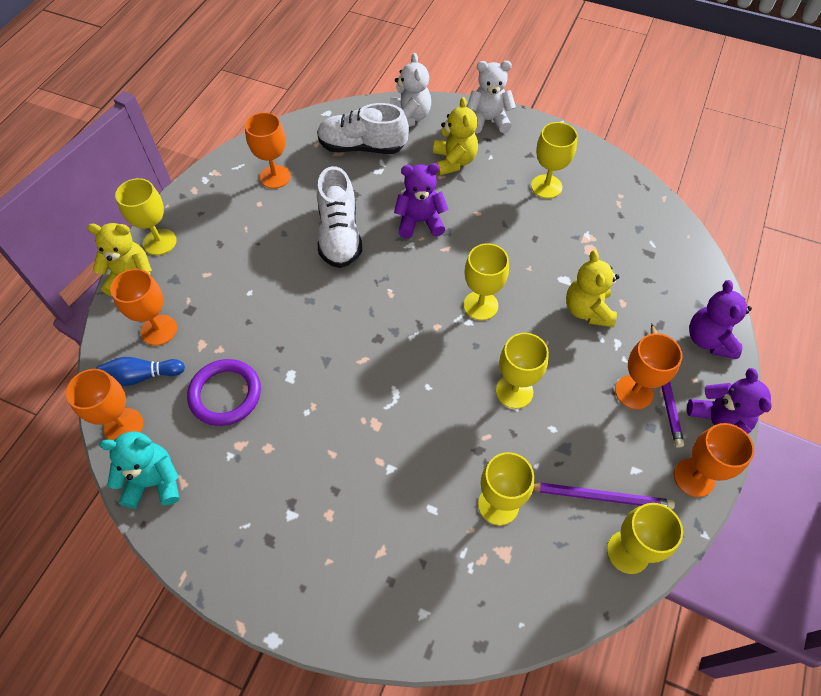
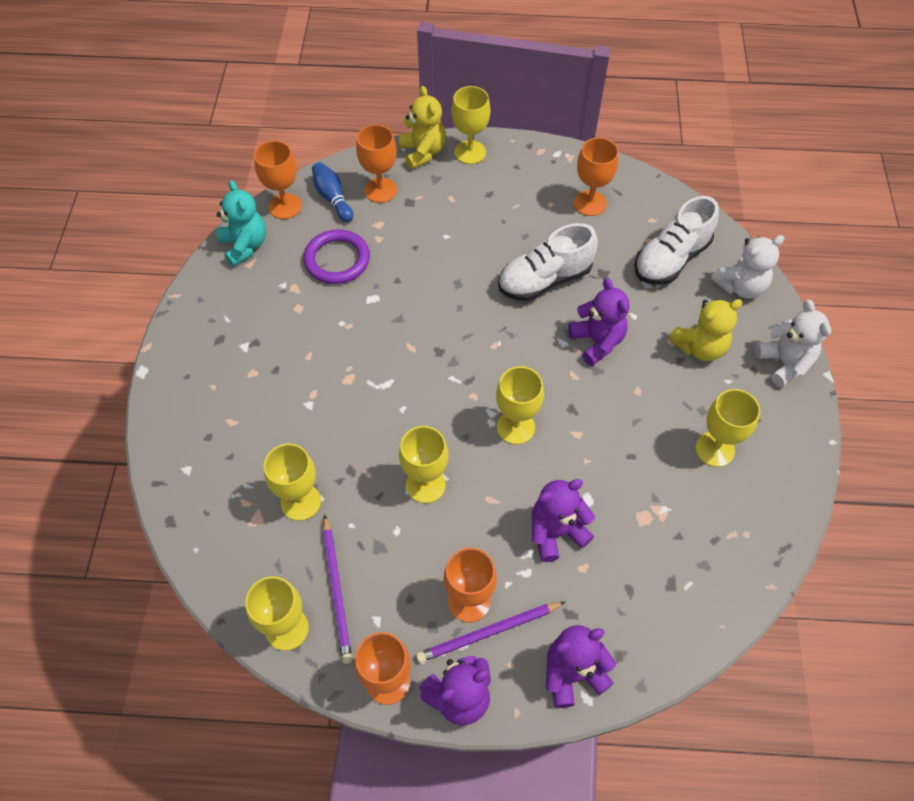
camera: 70 degrees right, 0 degrees up
white shoe [317,103,409,154] -> white shoe turned 120 degrees counterclockwise [634,196,719,285]
yellow teddy bear [566,250,619,327] -> purple teddy bear [532,479,595,562]

